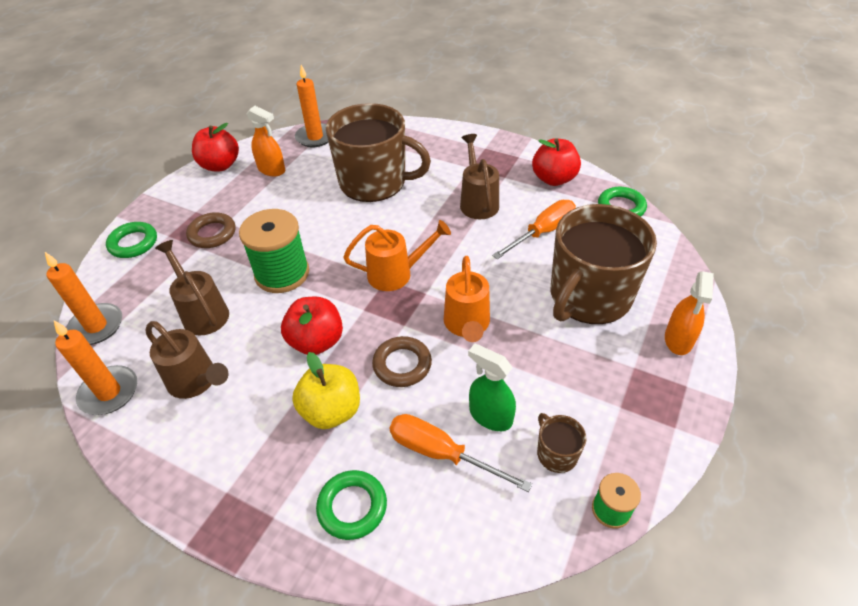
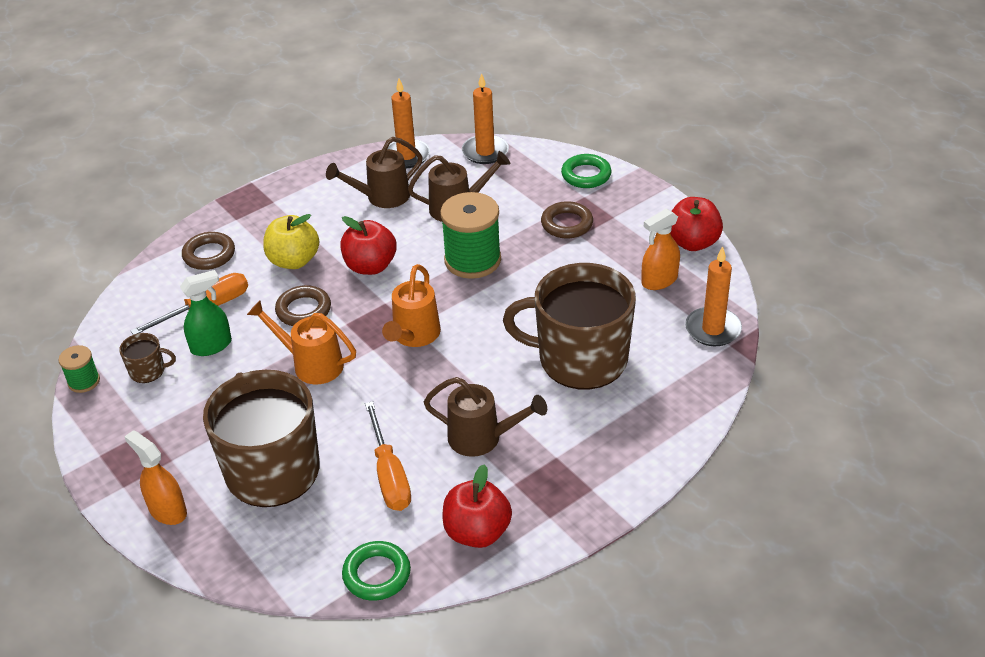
camera: 115 degrees right, 5 degrees down
green ring [316,470,387,540] -> brown ring [182,232,235,270]
brown mug [326,103,431,202] -> brown mug turned 60 degrees clockwise [503,263,636,389]

